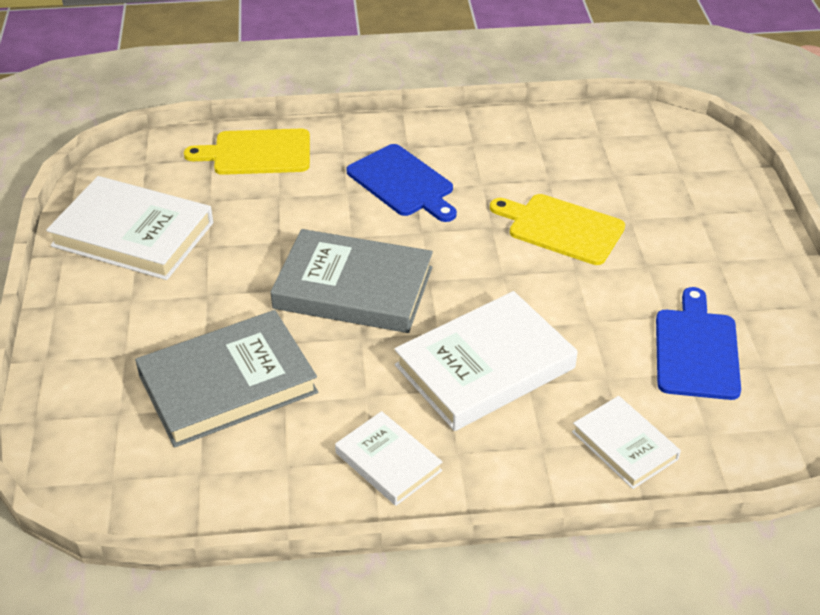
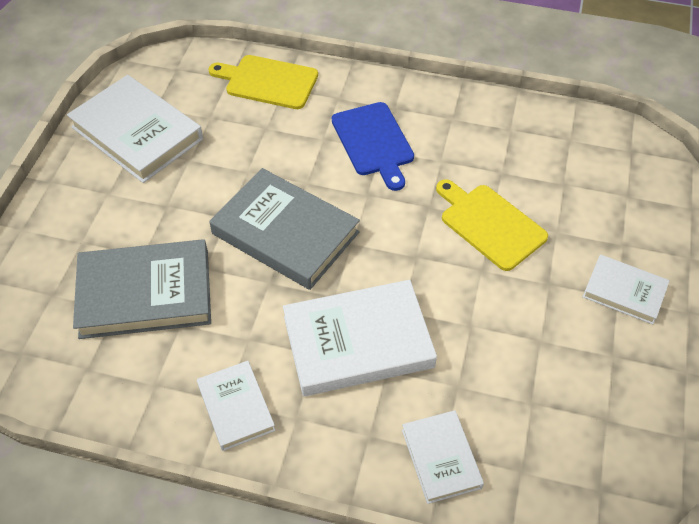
camera: 20 degrees right, 10 degrees up
blue cutting board [656,287,741,400] -> none
none -> white book [583,254,670,324]

